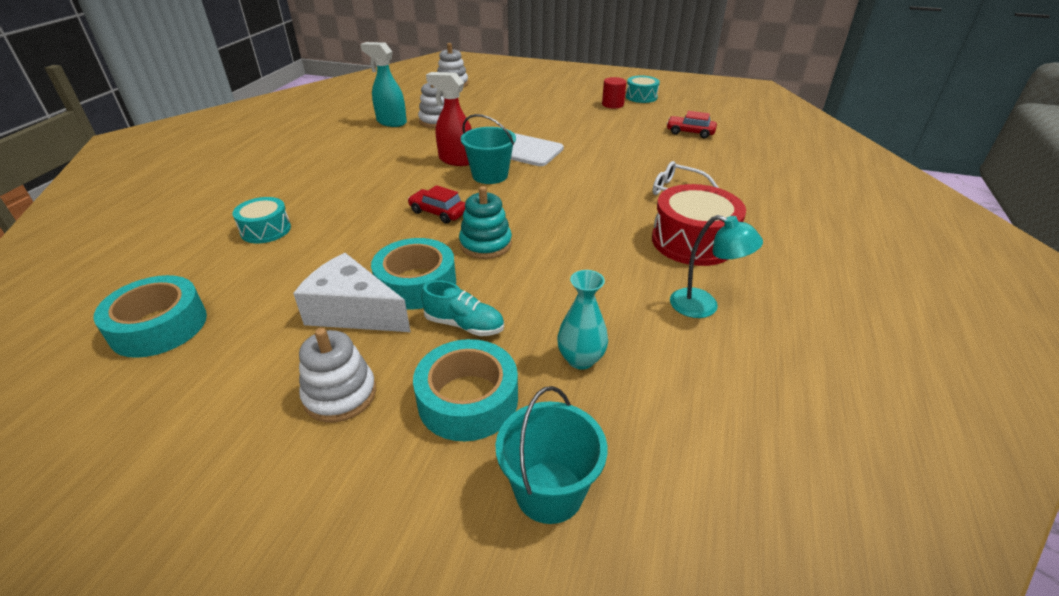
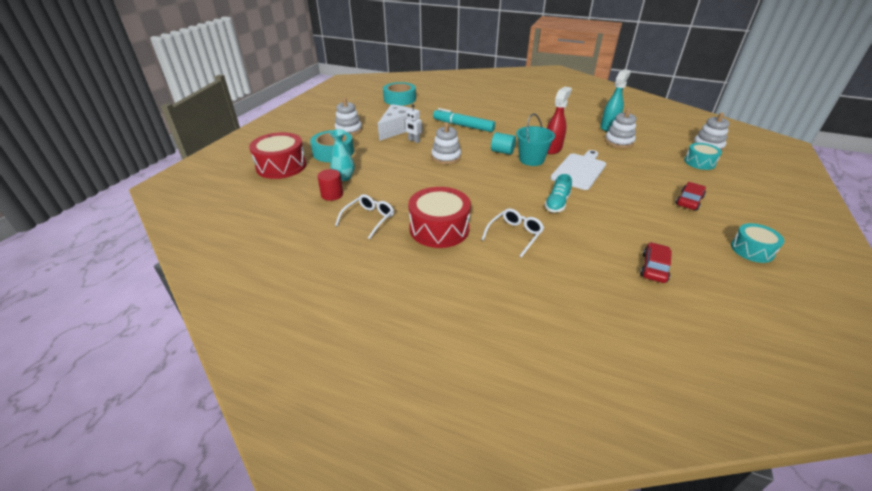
camera: 95 degrees right, 0 degrees up
turquoise drum [233,197,291,243] -> turquoise drum moved to [684,143,722,170]
turquoise tape [371,238,456,310] -> white robot [404,104,423,143]
red car [408,185,465,224] -> red car moved to [676,182,706,211]
turquoise shoe [421,280,504,336] -> turquoise shoe moved to [545,174,572,213]
turquoise stacking toy [459,186,512,259] -> white stacking toy [431,122,461,164]
turquoise bucket [495,386,607,524] -> red drum [249,132,307,179]
red cylinder [602,77,626,109] -> red cylinder moved to [317,169,343,201]
turquoise lamp [670,215,763,318] -> white glasses [335,194,394,239]
none -> turquoise marker [433,108,495,132]
none -> turquoise cylinder [491,132,516,155]

